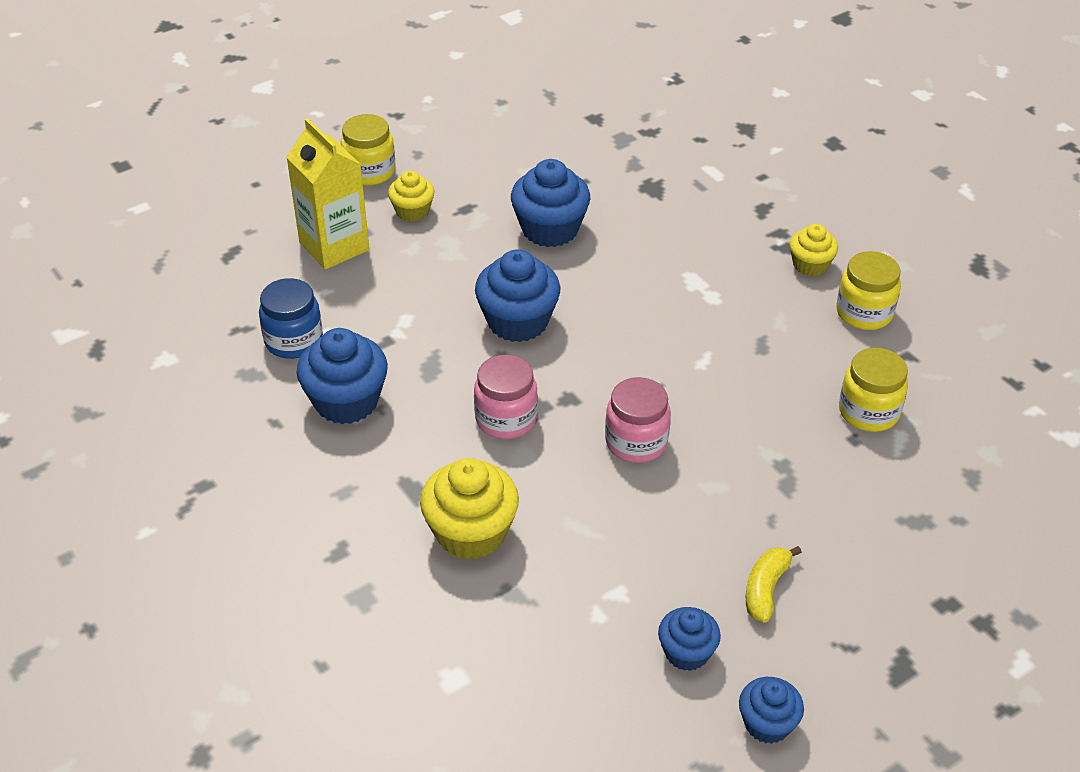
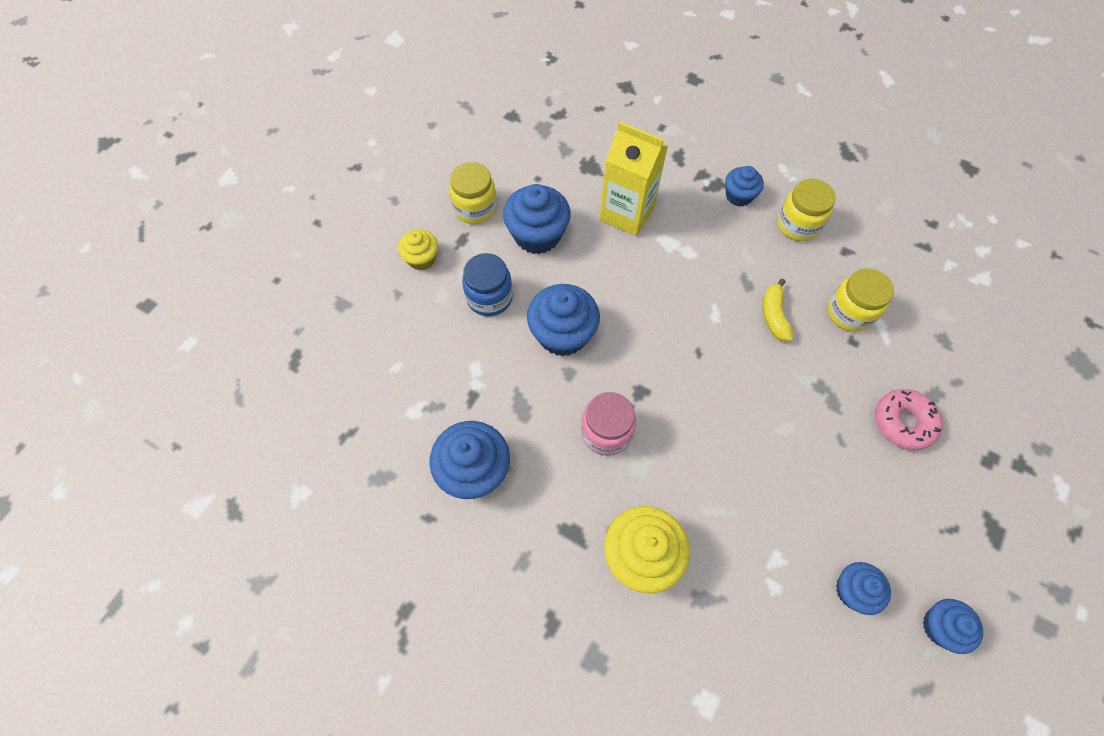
camera: 25 degrees left, 20 degrees up
blue jar [259,278,323,359] -> blue jar moved to [462,253,513,316]
yellow carton [286,118,369,270] -> yellow carton moved to [600,121,668,236]
yellow jar [340,114,395,186] -> yellow jar moved to [449,162,497,224]
pink jar [605,377,671,463] -> none
yellow banana [746,546,802,623] -> yellow banana moved to [763,279,793,341]
yellow cupcake [790,224,838,276] -> blue cupcake [725,166,764,207]
none -> pink donut [875,389,943,450]

